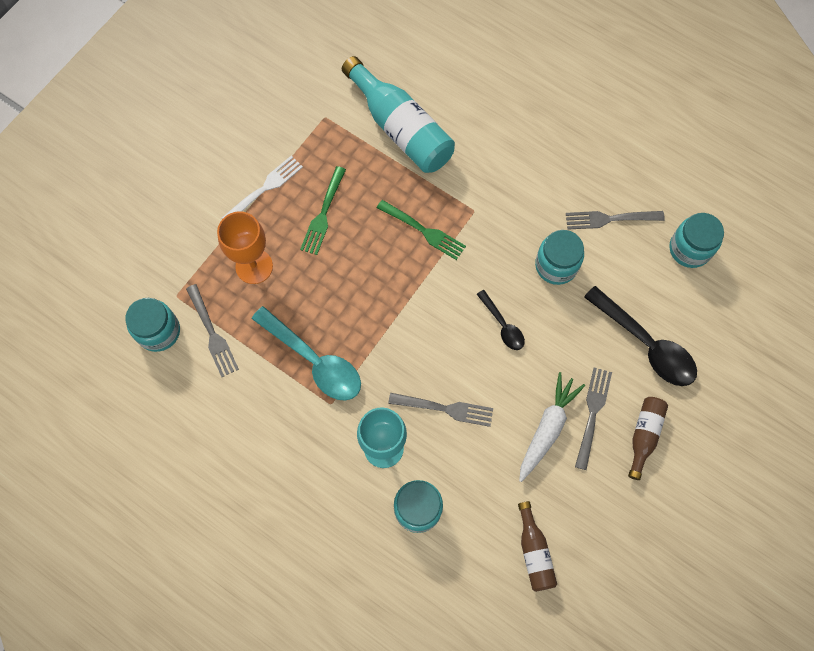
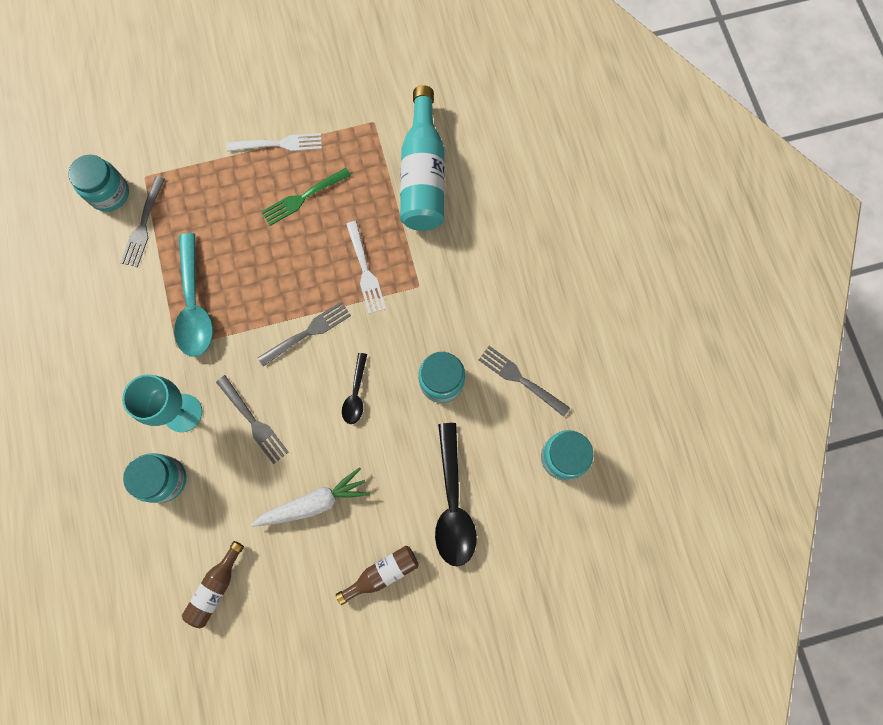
camera: 40 degrees right, 5 degrees up
orange goblet [217,211,273,284] -> none
green fork [377,200,466,260] -> white fork [346,221,386,314]
grey fork [575,367,612,470] -> grey fork moved to [258,301,351,367]

